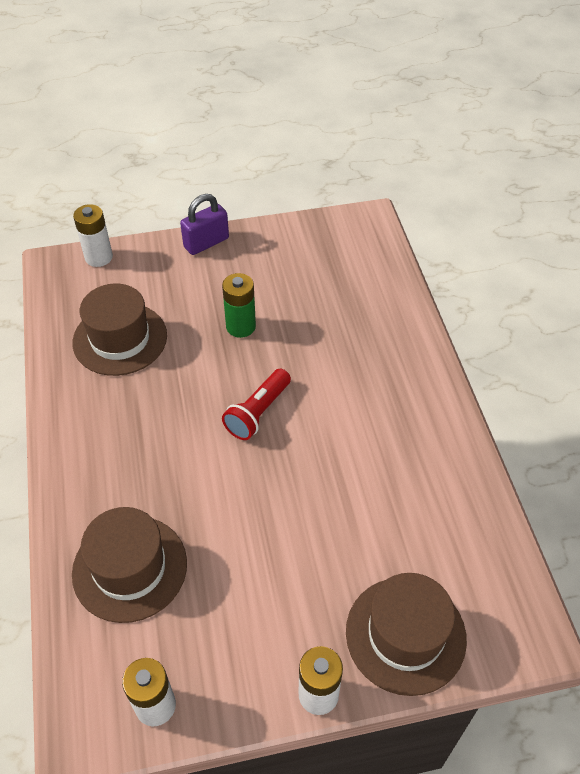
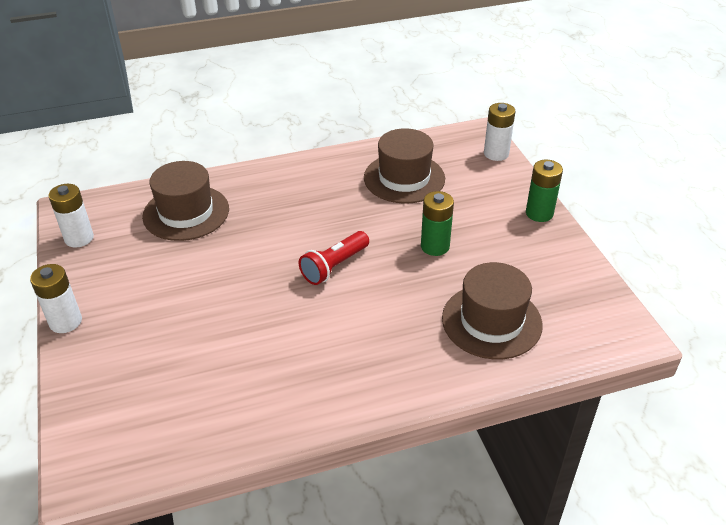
camera: 85 degrees right, 10 degrees down
purple padlock [180,194,229,255] -> green battery [526,160,563,222]
red flashlight [222,369,291,440] -> red flashlight turned 75 degrees counterclockwise [299,231,369,285]
brown hat [346,573,467,696] -> brown hat moved to [442,262,543,359]

